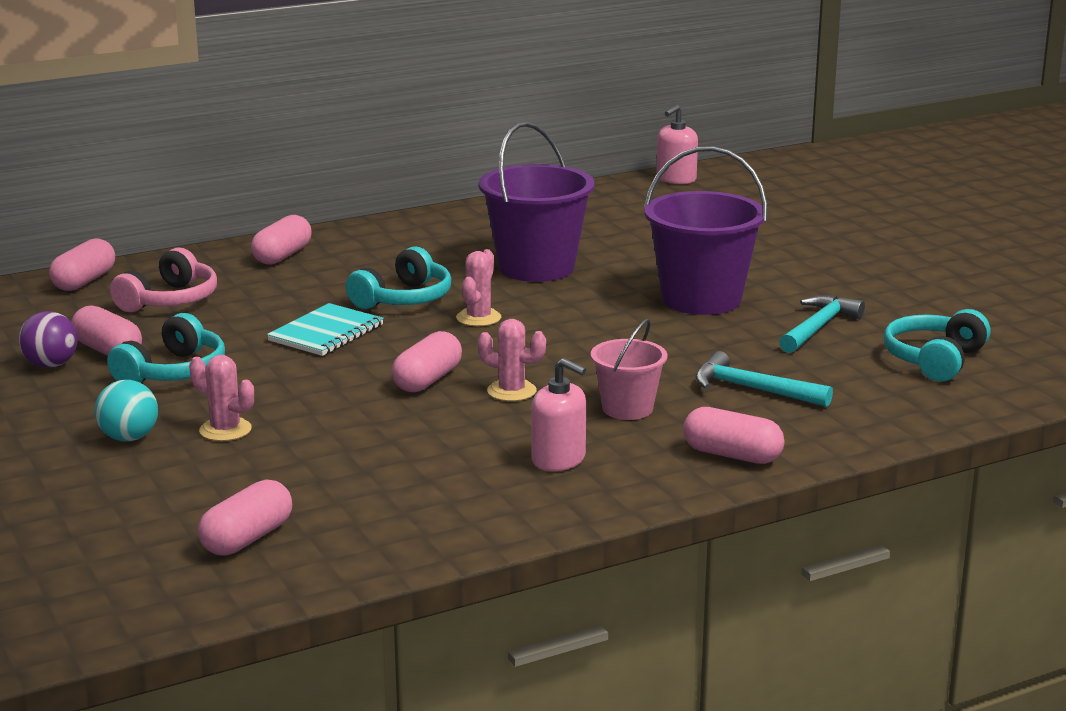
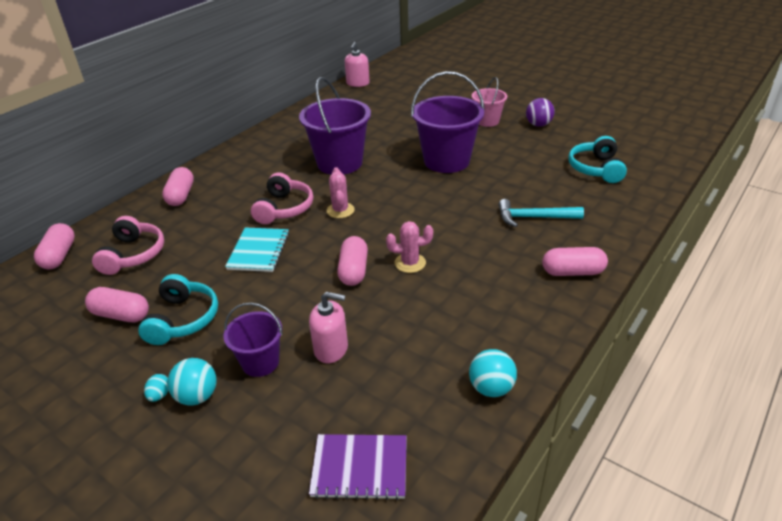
camera: 25 degrees left, 15 degrees up
purple ball [19,311,77,368] -> purple ball moved to [526,98,555,127]
pink cactus [189,355,254,441] -> purple bucket [223,302,283,377]
pink capsule [198,480,292,556] -> purple notebook [309,434,407,500]
turquoise headphones [346,246,451,309] -> pink headphones [251,172,313,224]
pink soap dispenser [532,358,586,471] -> pink soap dispenser moved to [309,292,348,363]
pink bucket [590,319,668,420] -> pink bucket moved to [472,77,507,127]
turquoise hammer [779,295,865,353] -> none
none -> turquoise egg [144,374,169,402]
none -> turquoise ball [469,349,517,397]

